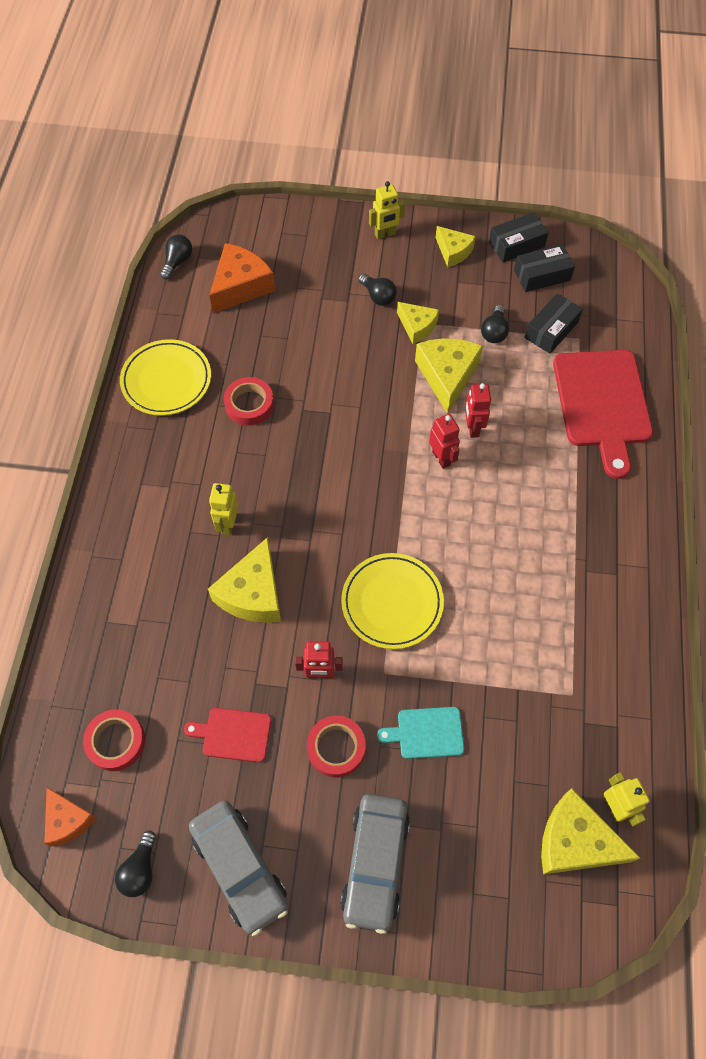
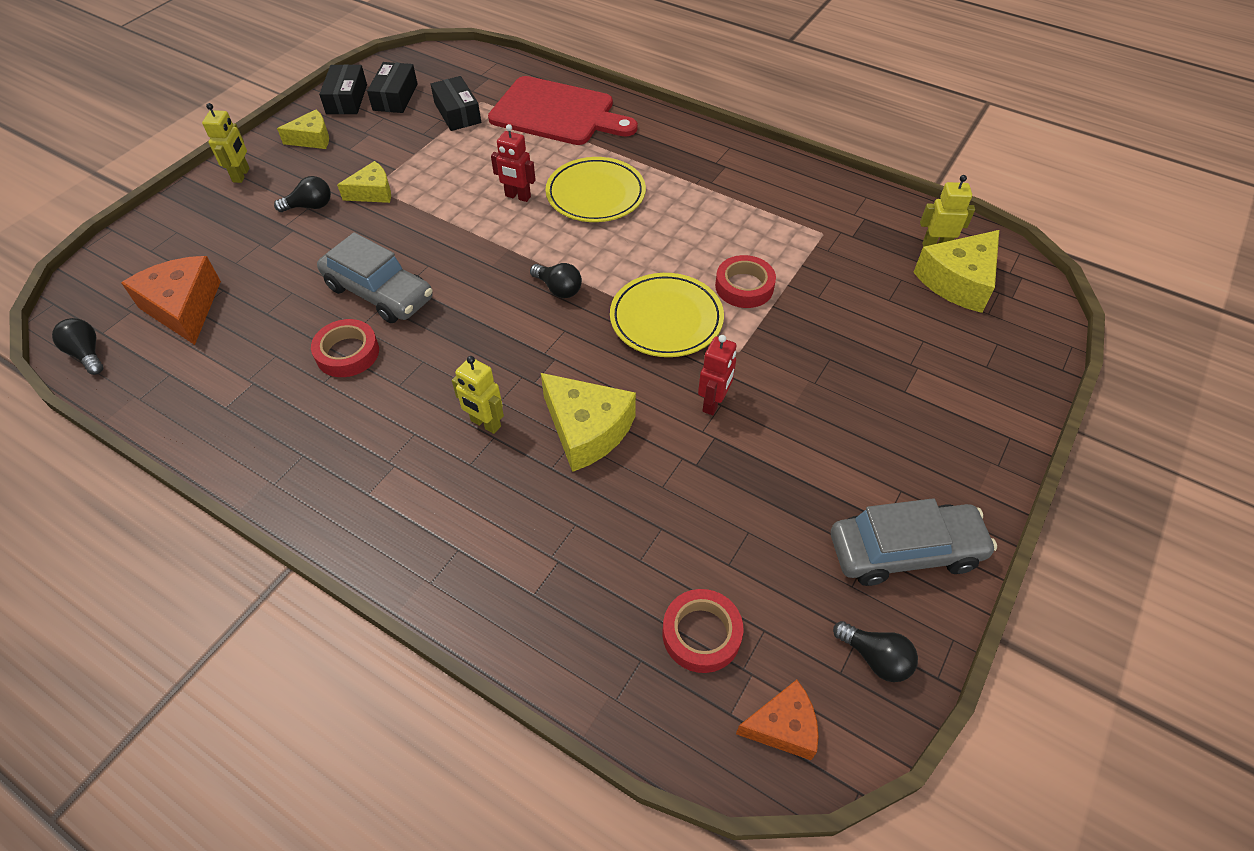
camera: 65 degrees left, 10 degrees down
yellow plate [120,339,211,416] -> yellow plate moved to [545,157,646,222]
red cutting board [184,708,271,763] -> none
red tape [307,716,366,777] -> red tape moved to [715,255,776,308]
grey car [340,794,410,934] -> grey car moved to [317,232,433,323]
turquoise cutting board [377,707,464,759] -> none
yellow cheese [415,338,483,414] -> none
red robot [429,414,460,469] -> none
black light bulb [481,305,509,343] -> black light bulb moved to [530,263,582,298]

